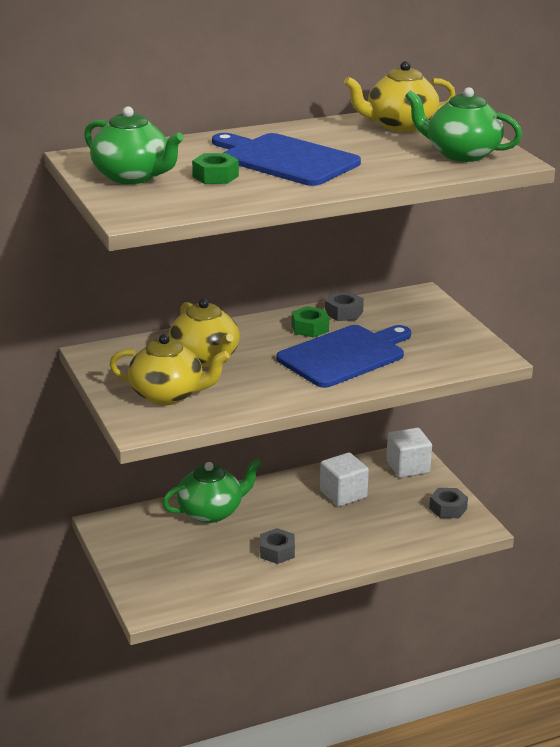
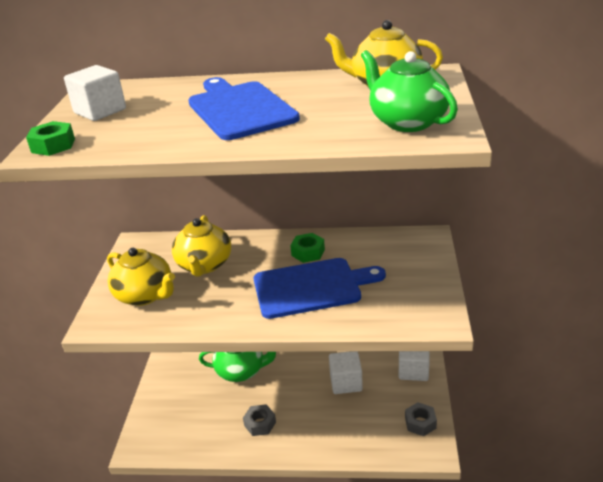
camera: 30 degrees right, 5 degrees up
green teapot [84,106,184,184] -> white cube [64,65,126,121]
green nut [192,153,239,184] -> green nut moved to [26,121,75,156]
grey nut [325,292,364,321] -> none

